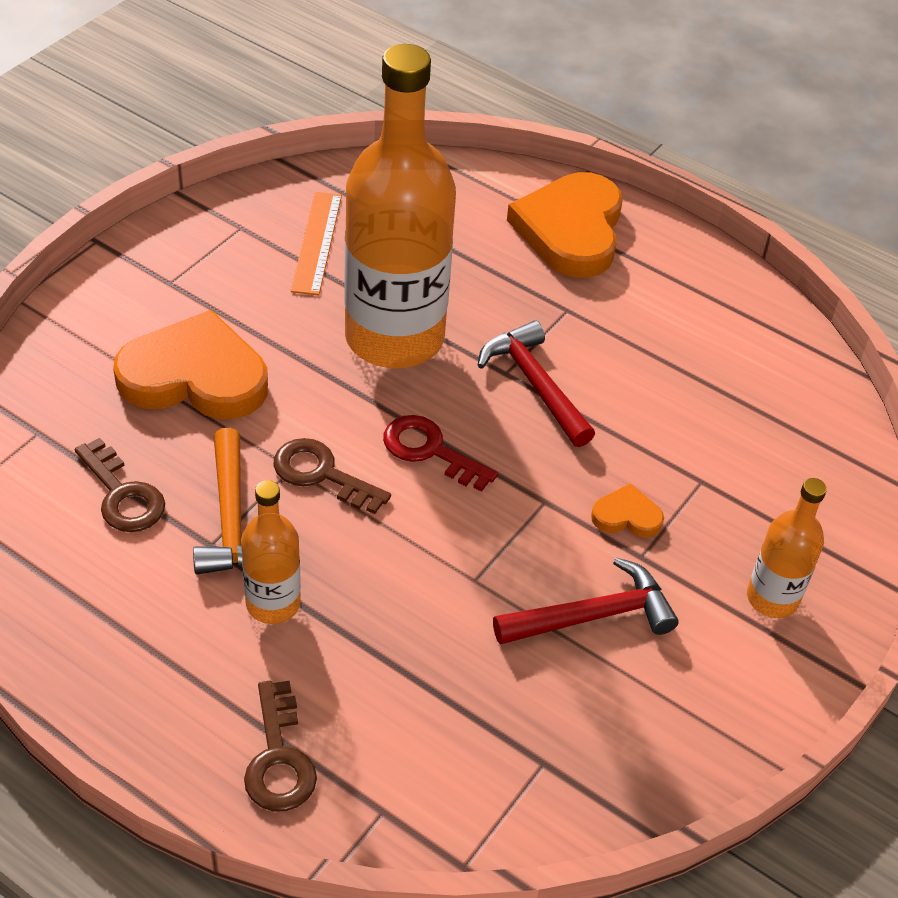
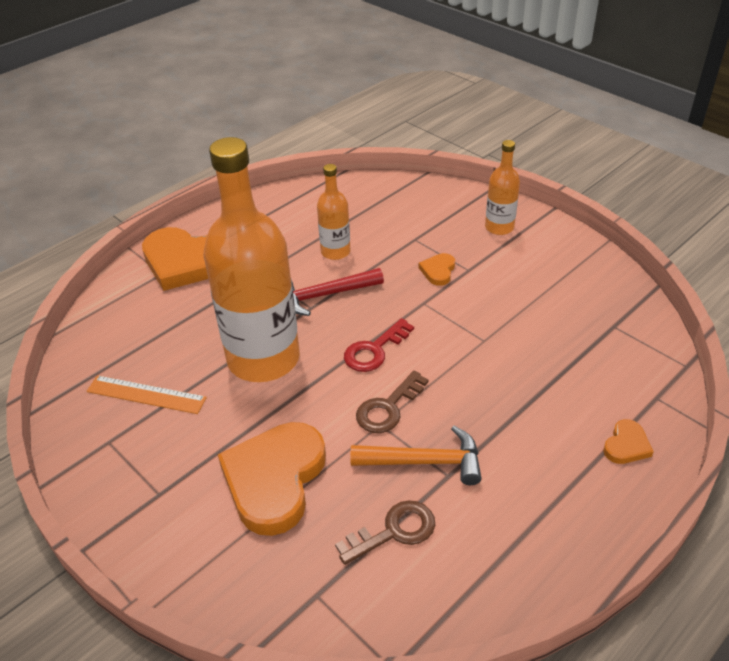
camera: 75 degrees left, 5 degrees down
orange bottle [241,480,301,624] -> orange bottle moved to [317,164,350,260]
brown key [244,681,317,811] -> orange heart [603,419,654,464]
red hammer [493,558,679,645] -> none

